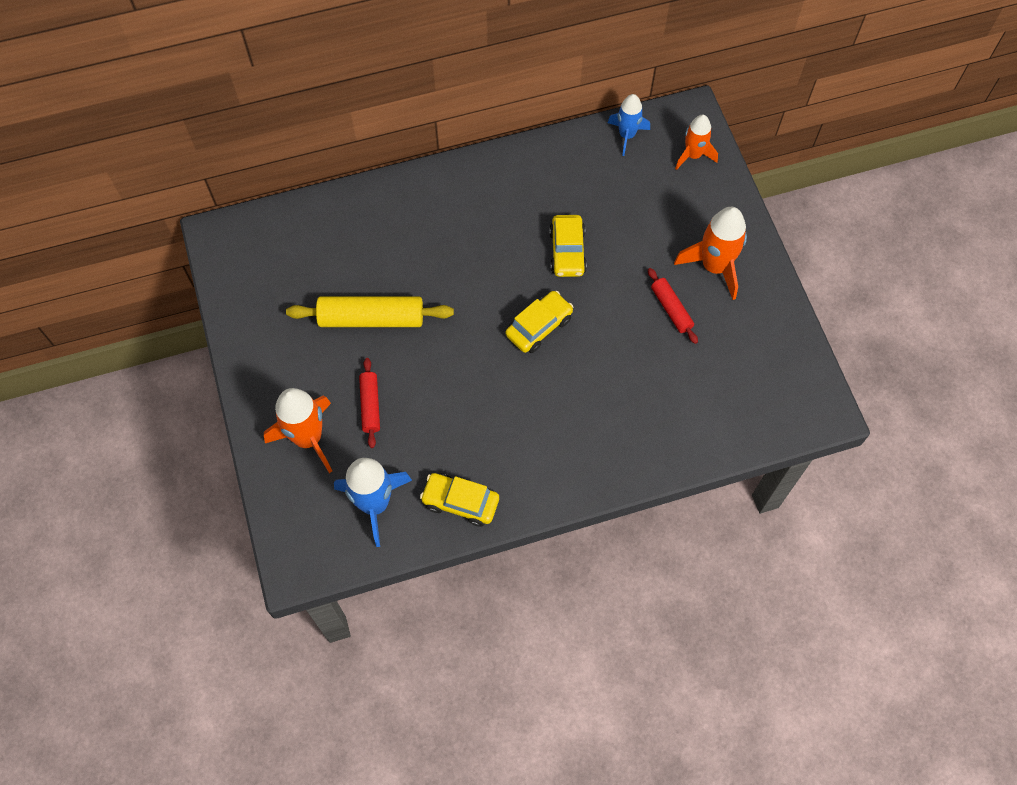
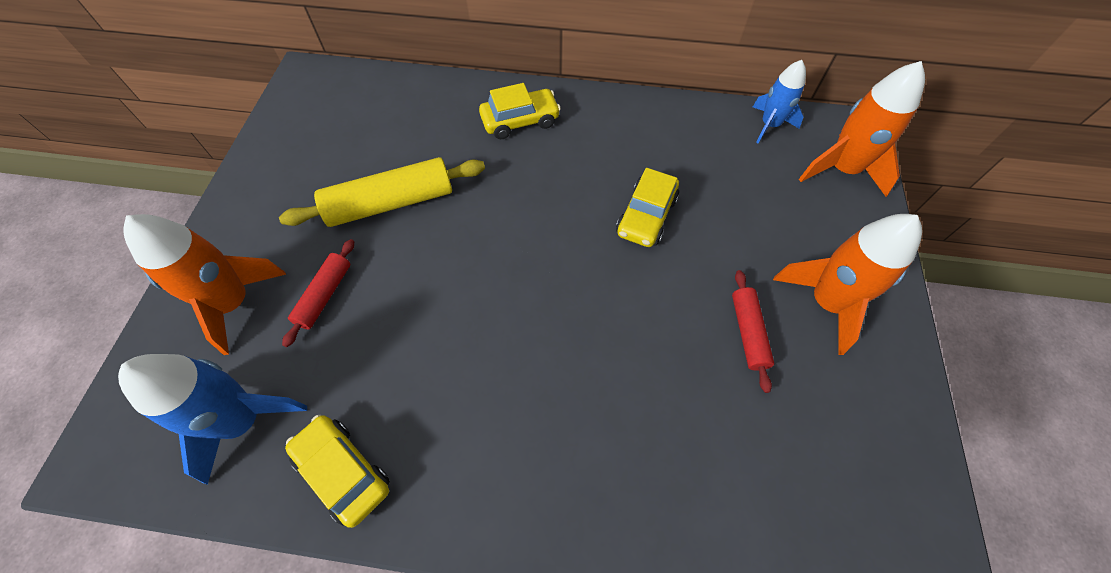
camera: 25 degrees right, 5 degrees down
yellow rolling pin [286,296,454,327] -> yellow rolling pin turned 45 degrees counterclockwise [279,157,485,227]
yellow car [506,291,573,353] -> yellow car moved to [479,83,561,139]
orange rocket [675,115,718,170] -> orange rocket [799,61,925,197], size x1.57

